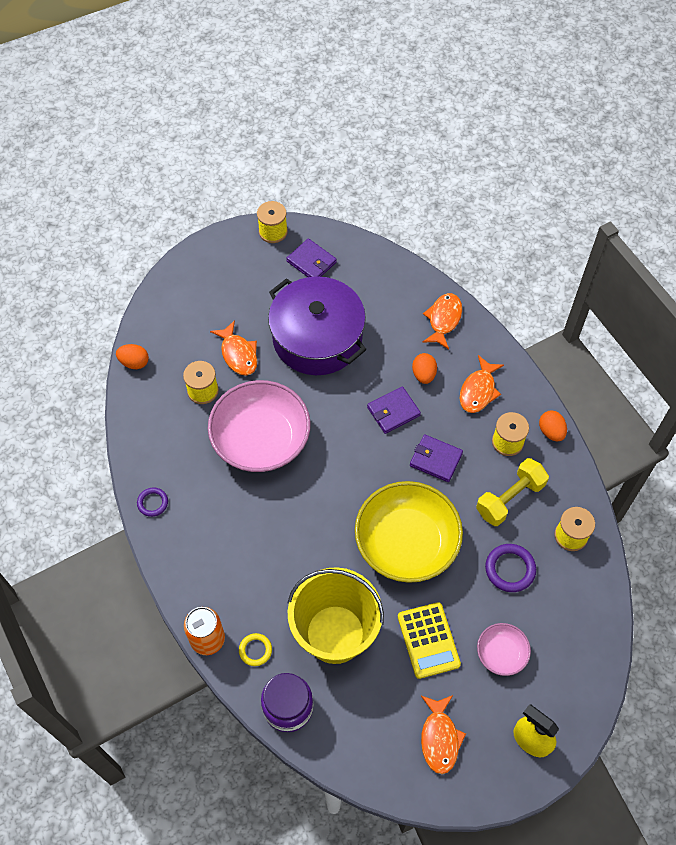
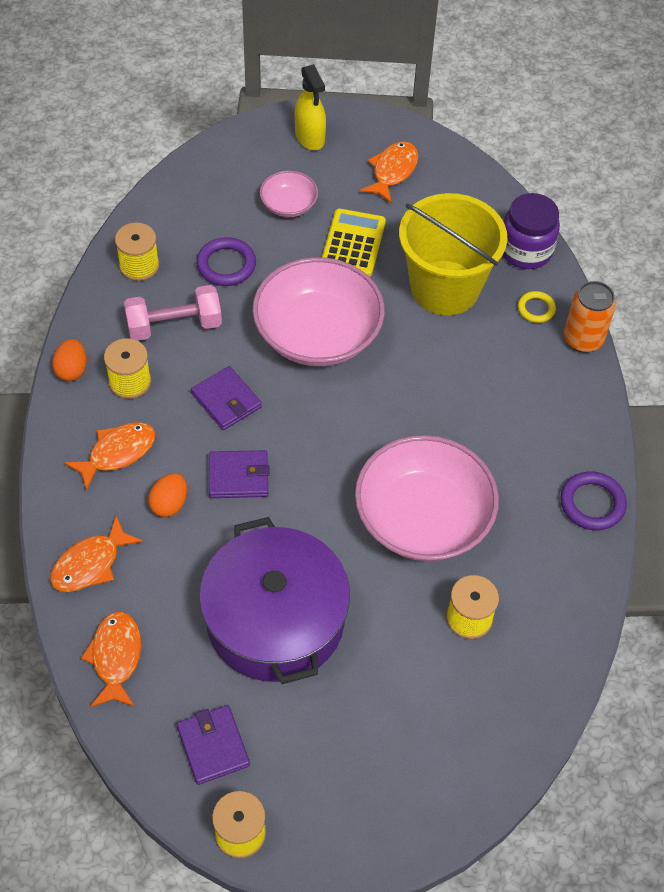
camera: 155 degrees left, 5 degrees down
orange egg [116,344,149,369] -> none
purple ring [137,487,168,517] -> purple ring [560,471,627,531], size x1.58
orange fish [210,320,257,376] -> orange fish moved to [81,611,141,707]
yellow bowl [355,481,463,583] -> pink bowl [253,257,385,366]
yellow dumbbell [476,458,549,526] -> pink dumbbell [124,285,222,341]

